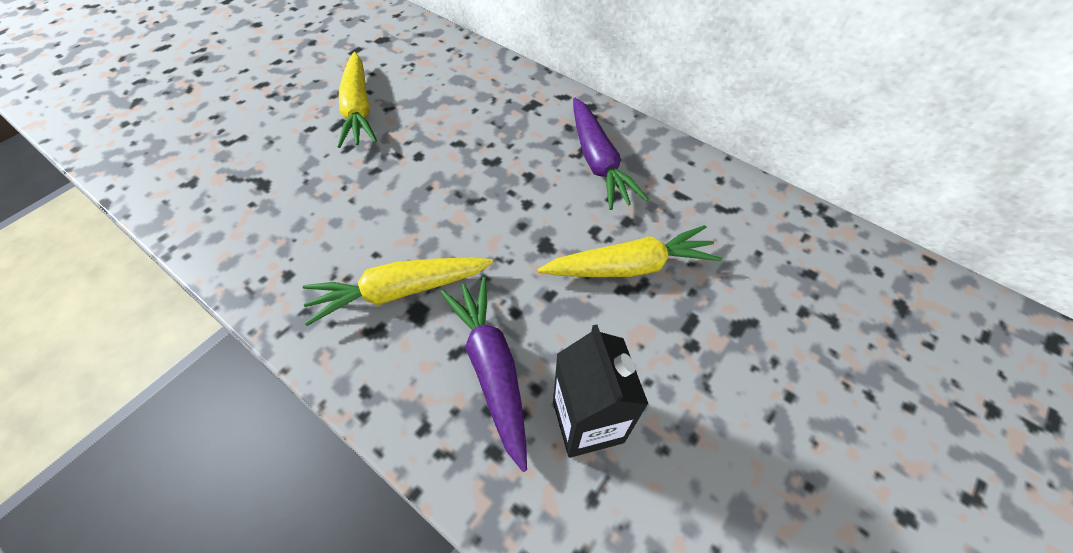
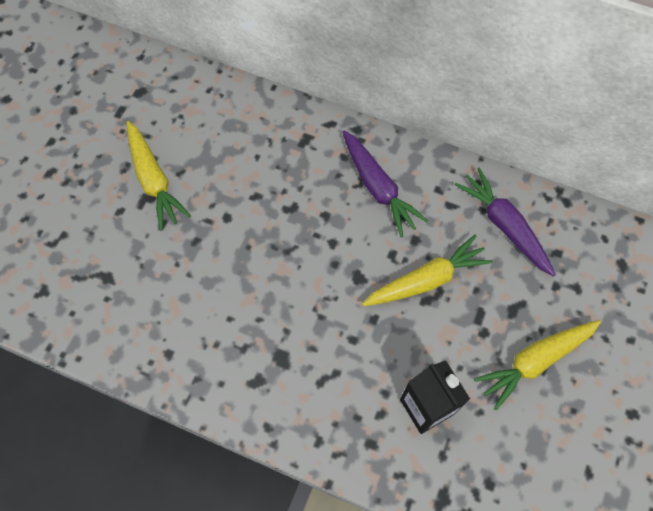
camera: 15 degrees left, 10 degrees up
yellow carrot [302,258,493,326] -> yellow carrot moved to [474,320,601,410]
purple carrot [440,277,527,472] -> purple carrot moved to [455,167,556,277]

